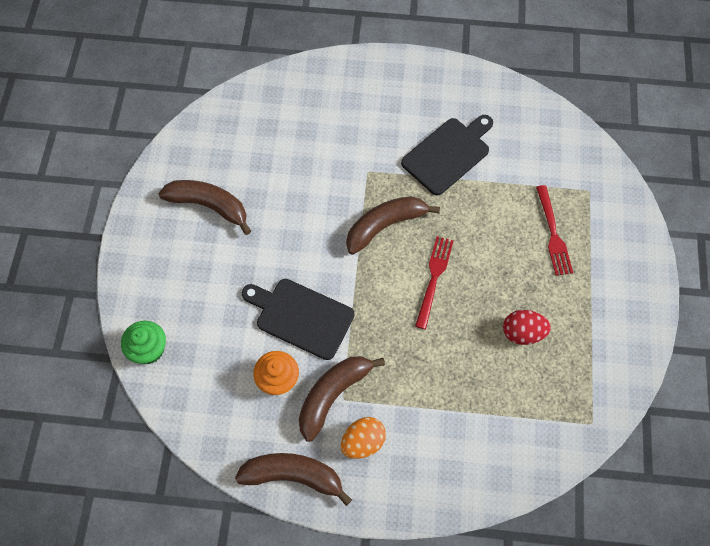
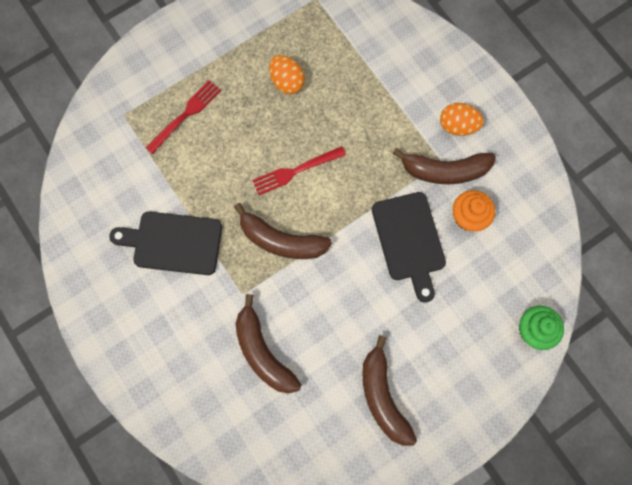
camera: 130 degrees left, 10 degrees up
brown banana [235,453,352,506] -> brown banana moved to [236,294,301,394]
red egg [503,310,551,345] -> orange egg [269,55,305,94]

